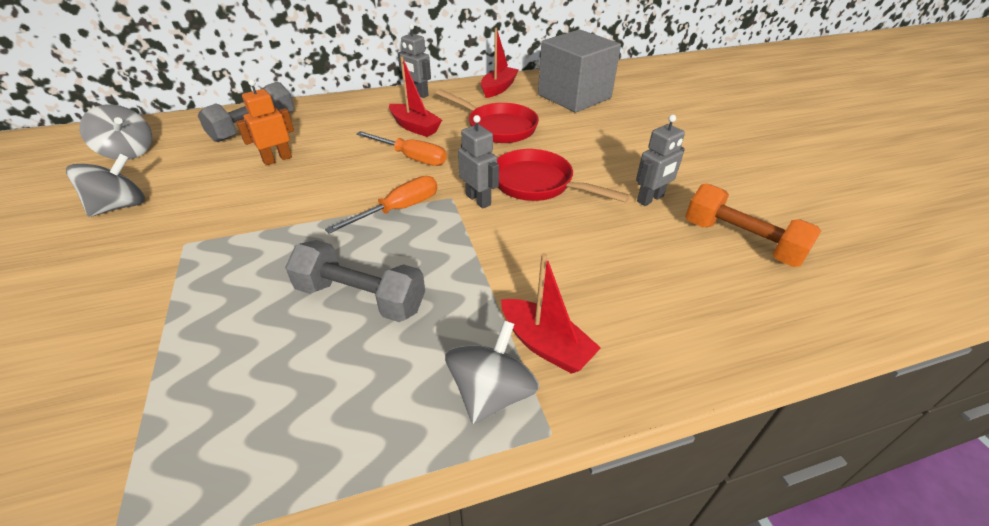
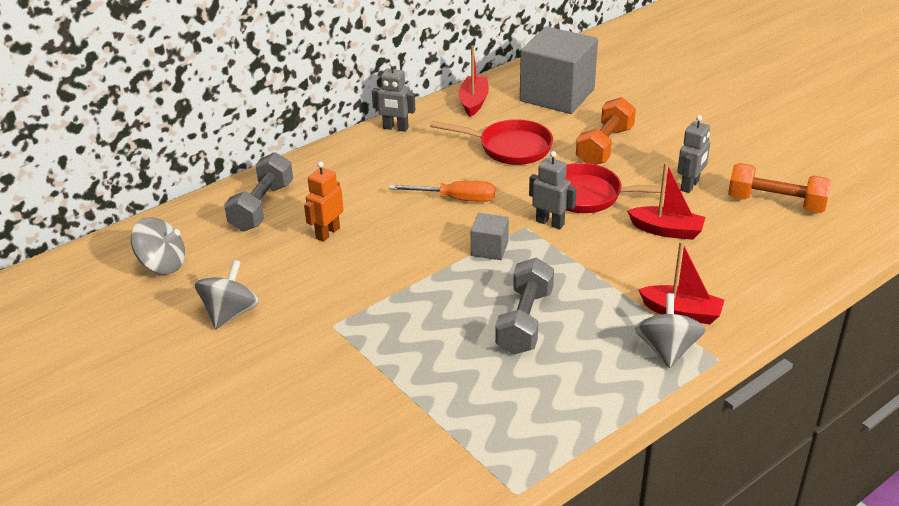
camera: 20 degrees left, 5 degrees down
grey dumbbell [285,240,425,322] -> grey dumbbell turned 75 degrees counterclockwise [495,258,554,355]
orange screwdriver [325,176,437,234] -> grey cube [471,213,509,260]
red boat [389,56,442,137] -> red boat moved to [627,162,705,240]
none -> orange dumbbell [576,97,636,165]

